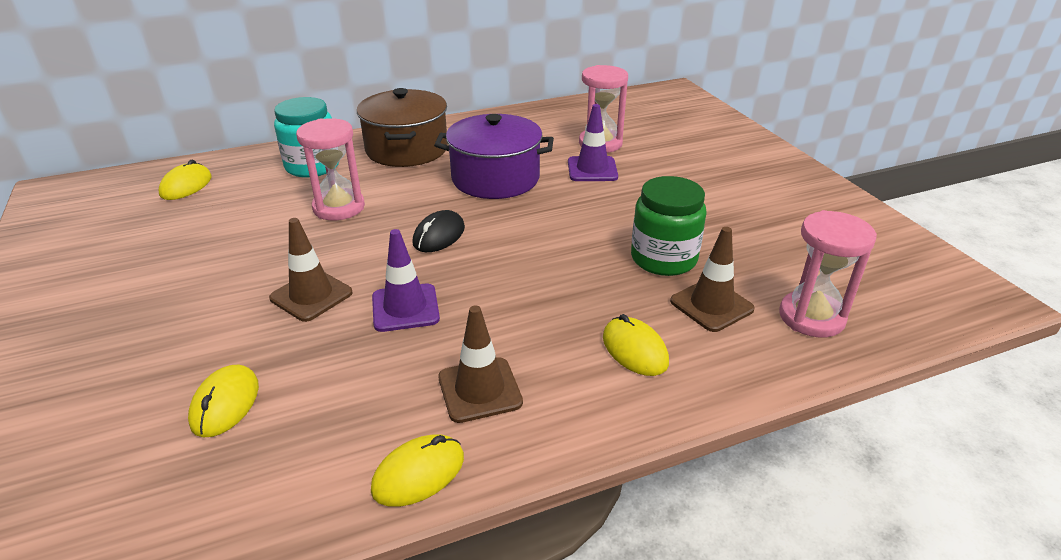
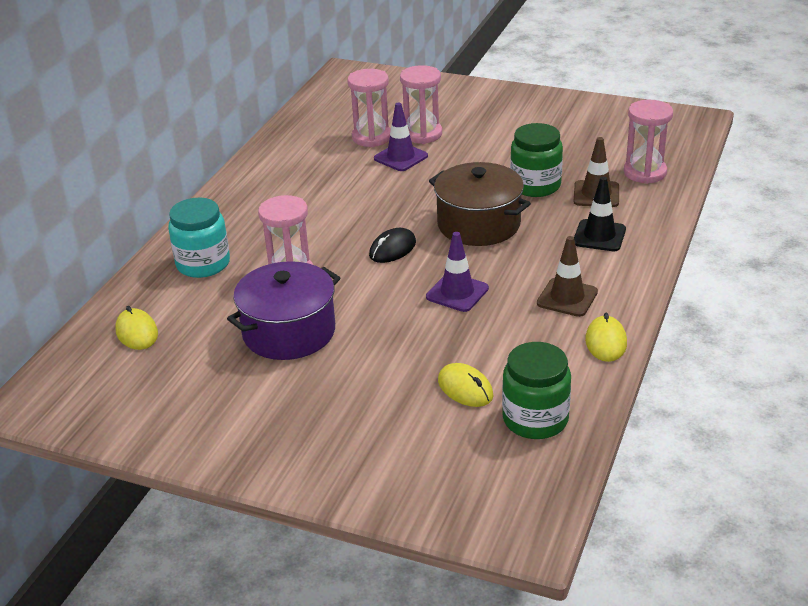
camera: 45 degrees left, 0 degrees up
brown traffic cone [269,218,353,322] -> none
brown pot [357,88,448,167] -> brown pot moved to [429,162,531,246]
black mouse [412,210,465,252] -> black mouse turned 60 degrees clockwise [369,228,416,263]
purple pot [434,114,554,199] -> purple pot moved to [227,261,340,360]
yellow mouse [603,314,669,376] -> black traffic cone [574,177,626,251]
none -> pink hourglass [400,65,442,144]
none -> green jar [502,342,571,439]

